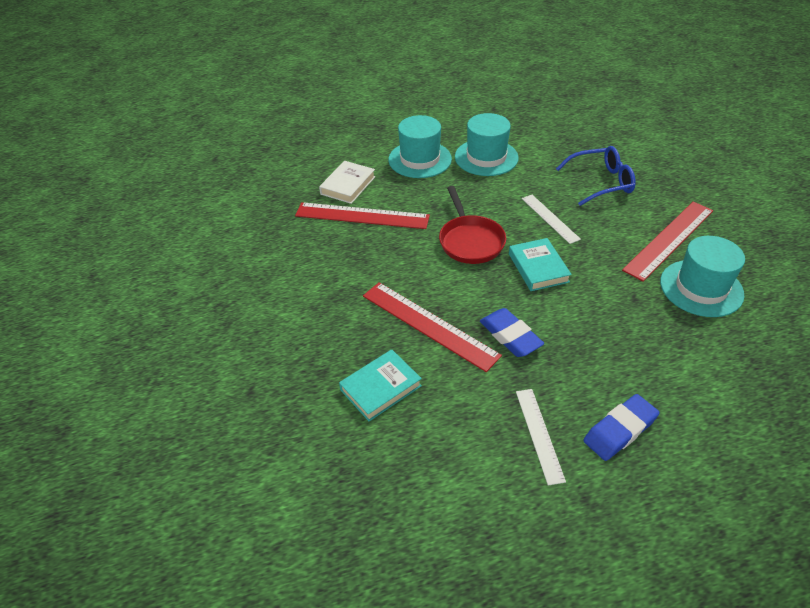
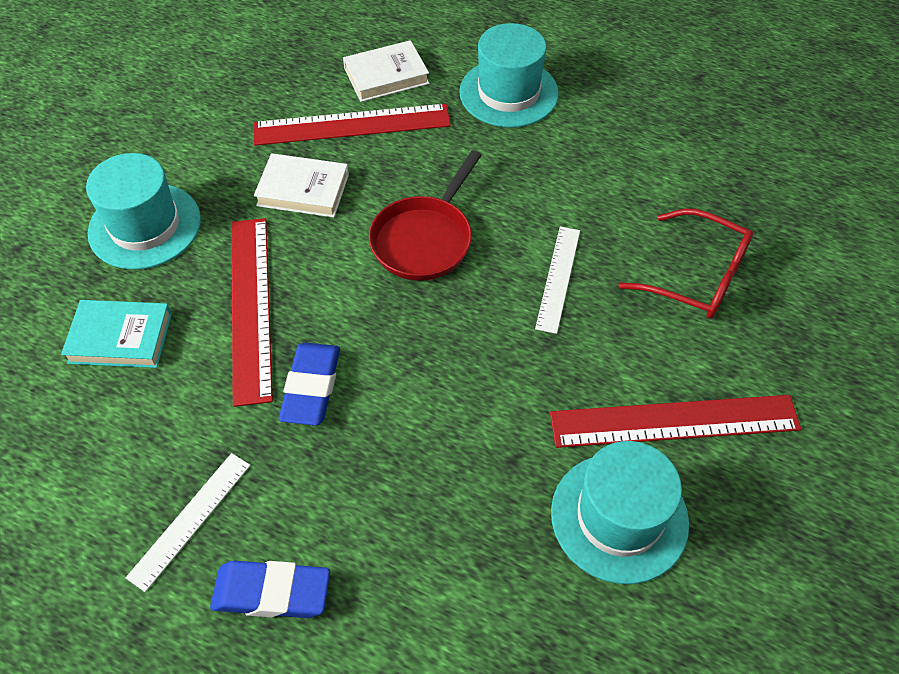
camera: 40 degrees right, 10 degrees up
red ruler [295,202,430,229] -> red ruler turned 60 degrees counterclockwise [253,104,451,146]
turquoise hat [455,113,519,176] -> turquoise hat moved to [86,153,201,270]
turquoise book [509,238,572,291] -> none
blue glasses [556,146,636,206] -> red glasses [619,209,753,319]
none -> white book [254,153,349,218]

